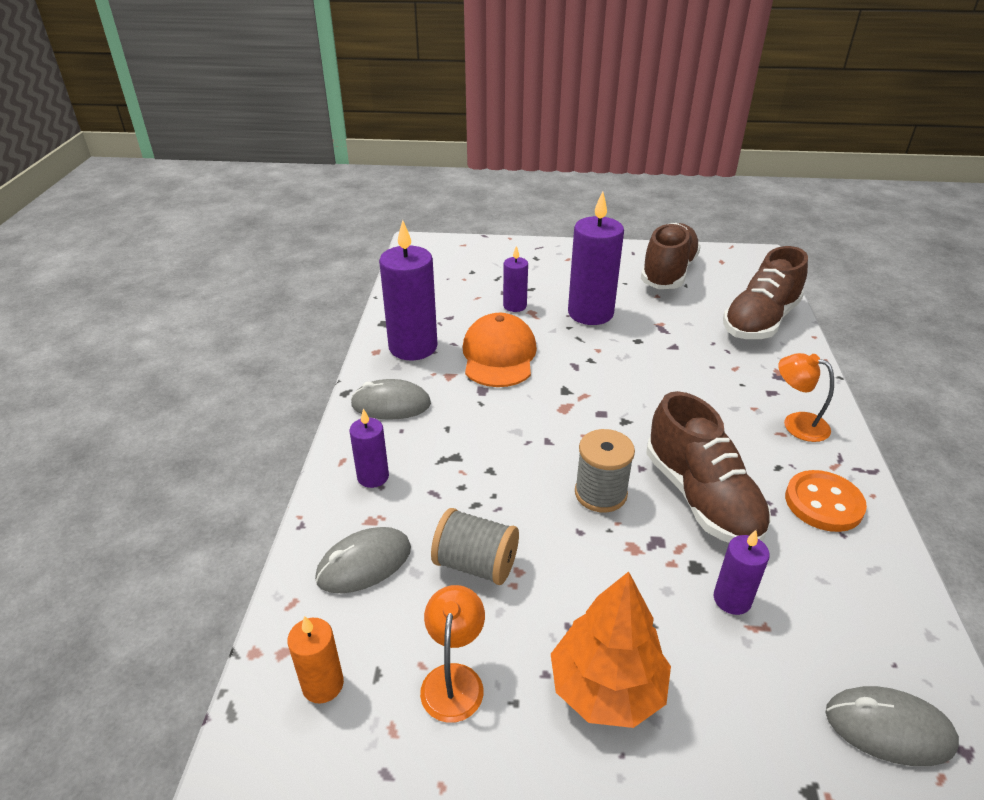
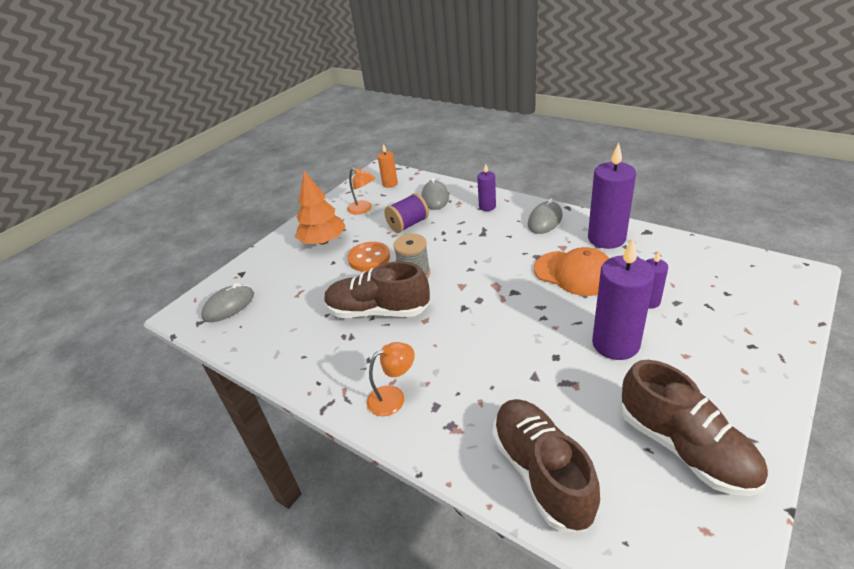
camera: 125 degrees right, 0 degrees up
grey spool [431,508,519,585] -> purple spool [384,193,429,233]
purple candle [713,530,770,615] -> none
orange button [785,470,867,532] -> orange button moved to [348,242,390,272]

